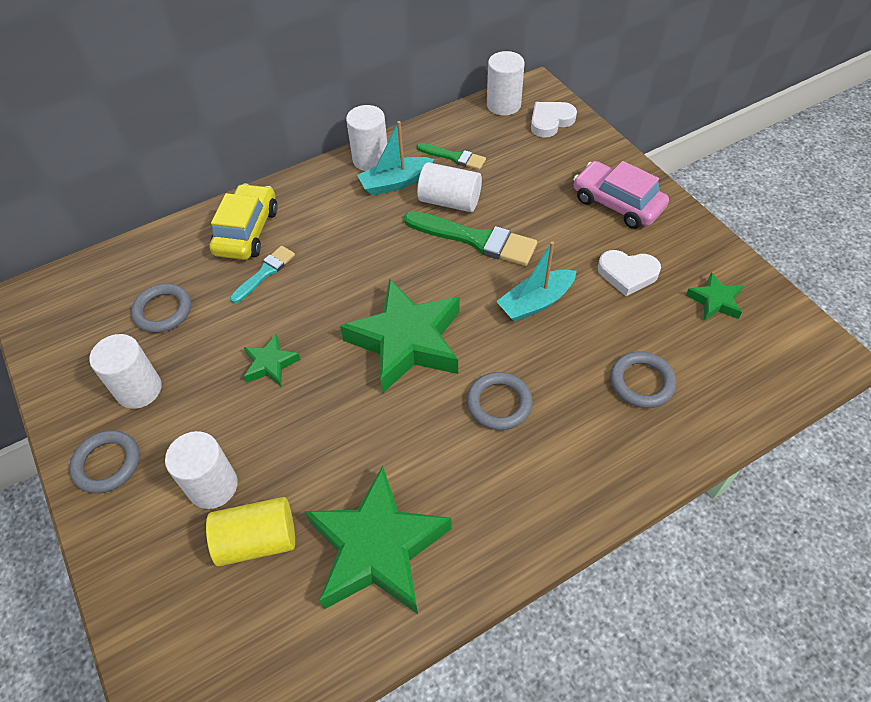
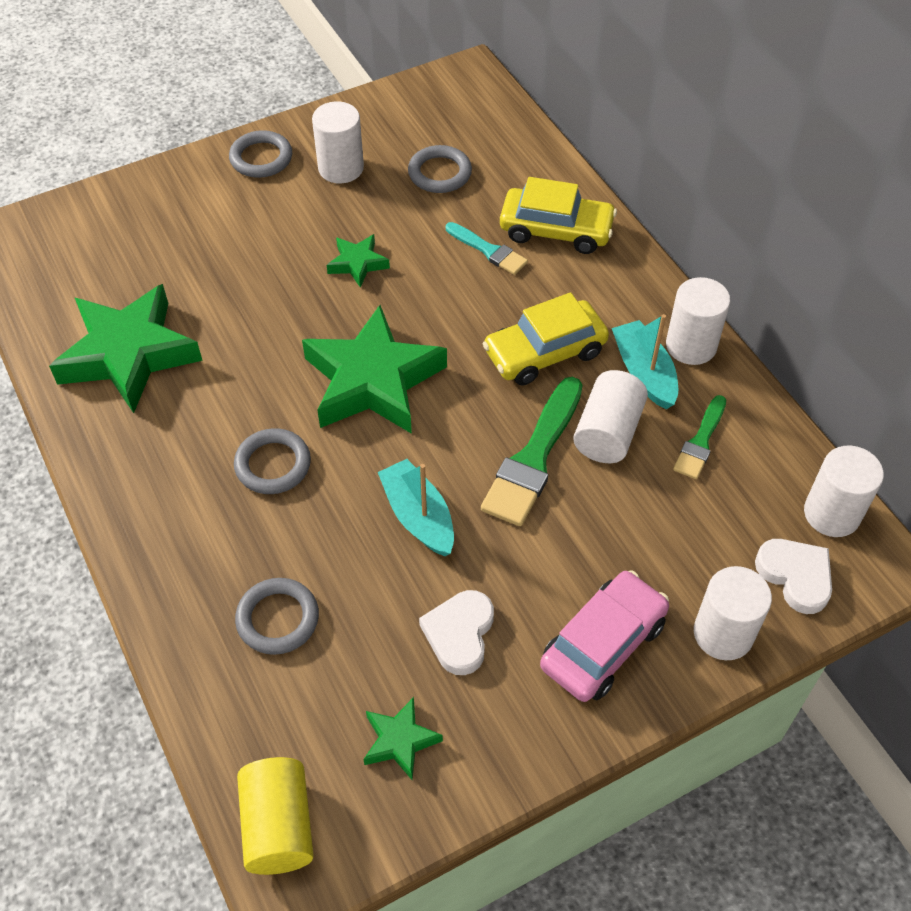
camera: 90 degrees right, 0 degrees up
white cylinder [165,431,238,509] -> white cylinder moved to [694,566,772,660]
yellow cylinder [206,497,295,566] -> yellow cylinder moved to [237,757,314,875]
none -> yellow car [483,292,609,385]

